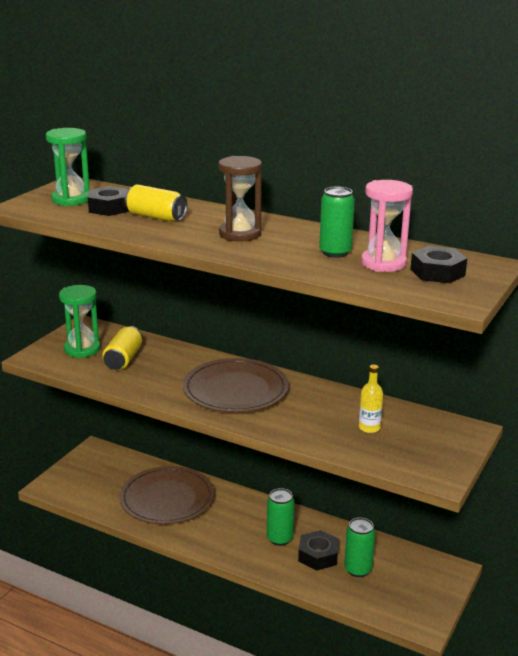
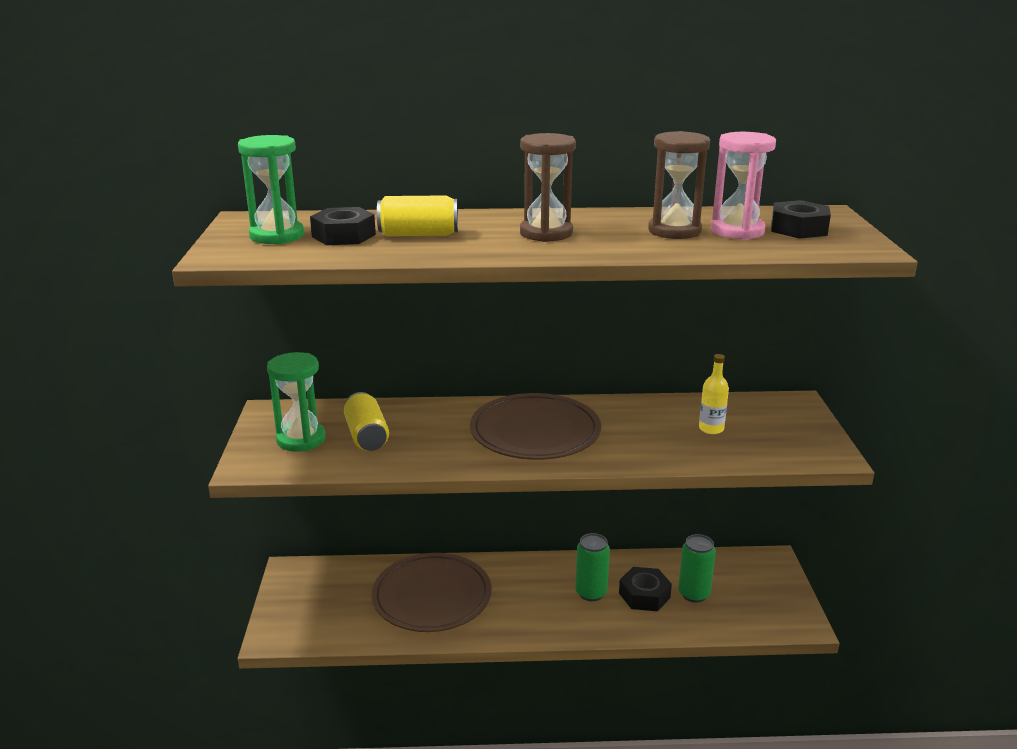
camera: 30 degrees left, 0 degrees up
green can [319,187,355,258] -> brown hourglass [648,131,710,239]

